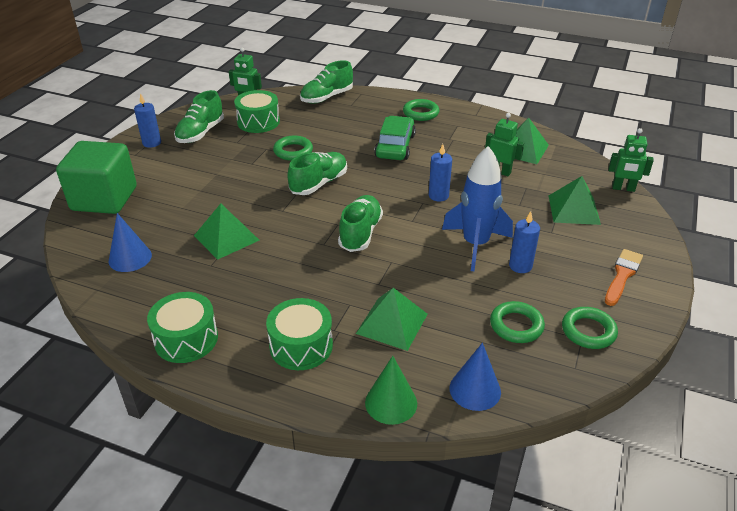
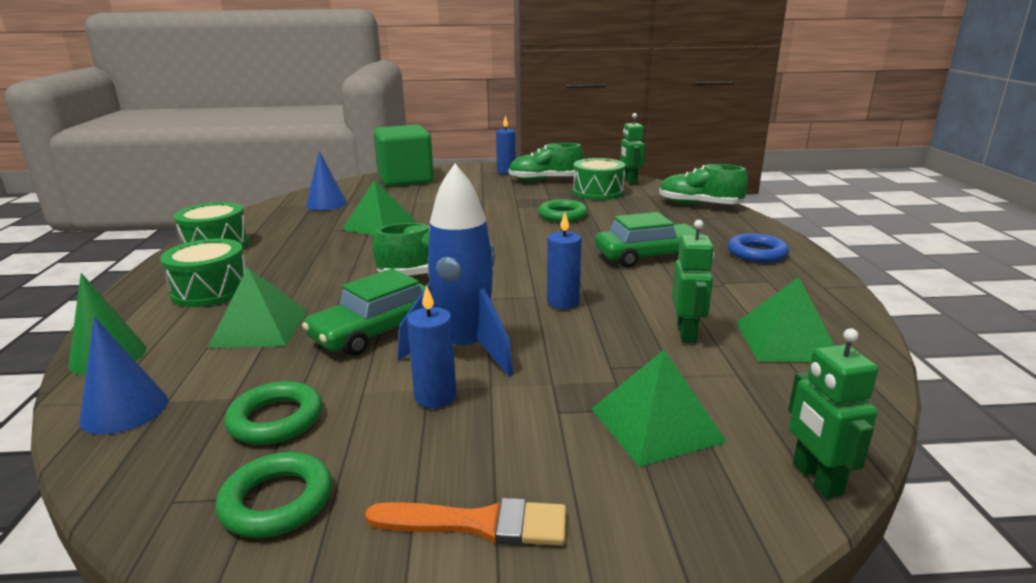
camera: 65 degrees right, 15 degrees down
green shoe [287,152,347,195] -> none
green ring [403,99,439,121] -> blue ring [728,233,789,263]
none -> green car [302,268,426,356]

